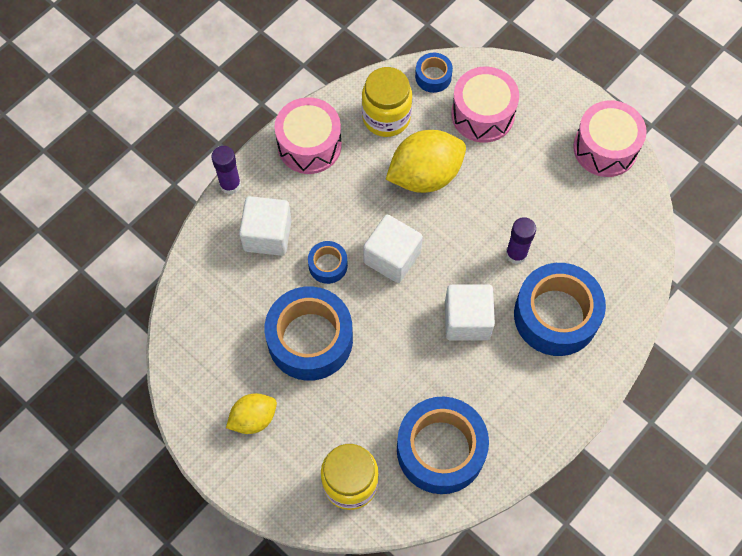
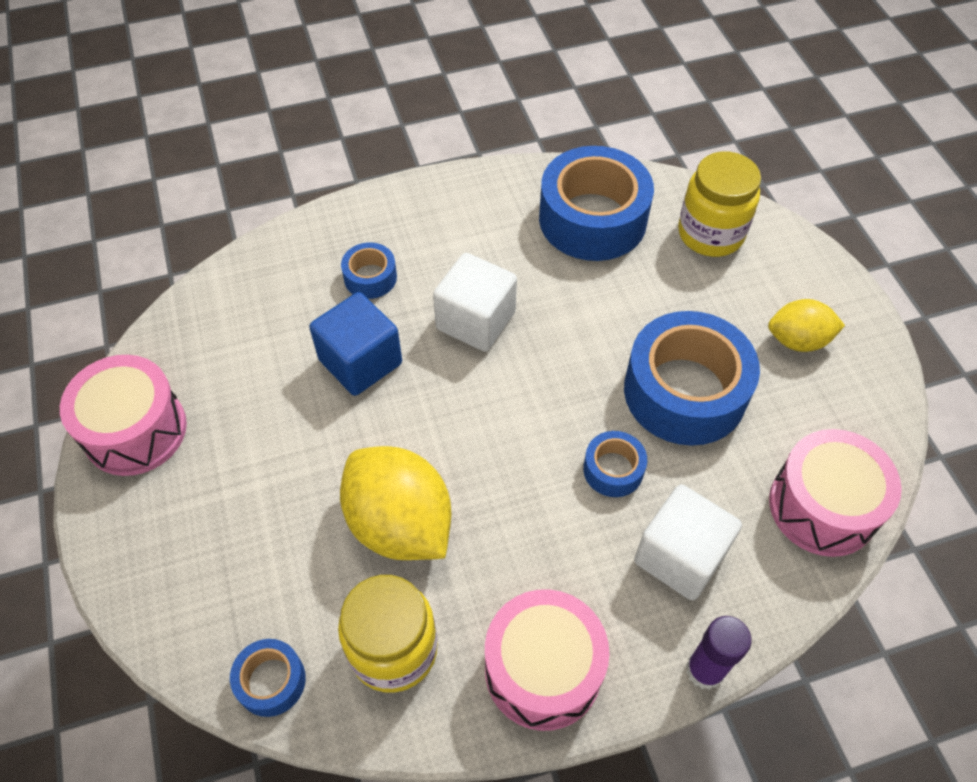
camera: 150 degrees left, 10 degrees down
white cube [363,214,423,283] -> none
yellow lemon [386,130,466,193] -> yellow lemon turned 45 degrees clockwise [340,446,451,560]
pink drum [451,67,519,143] -> pink drum moved to [769,429,902,557]
purple glue stick [506,217,536,264] -> blue cube [309,292,402,396]
blue tape [514,263,606,356] -> blue tape [341,242,397,299], size x0.47

